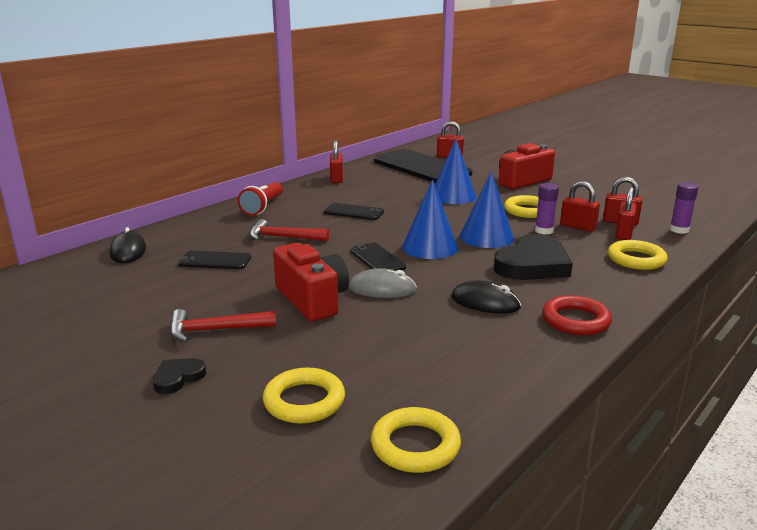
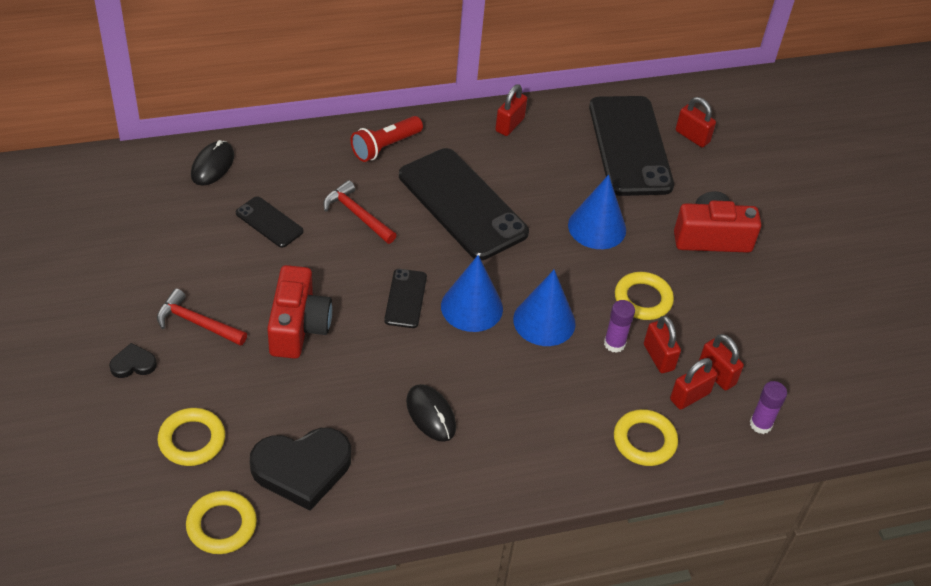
camera: 30 degrees right, 25 degrees up
black phone [324,203,384,220] -> black phone [399,148,529,260], size x2.13
grey mouse [349,268,417,298] -> none
black heart [494,234,573,280] -> black heart moved to [250,428,351,511]
red ring [542,295,612,335] -> none

